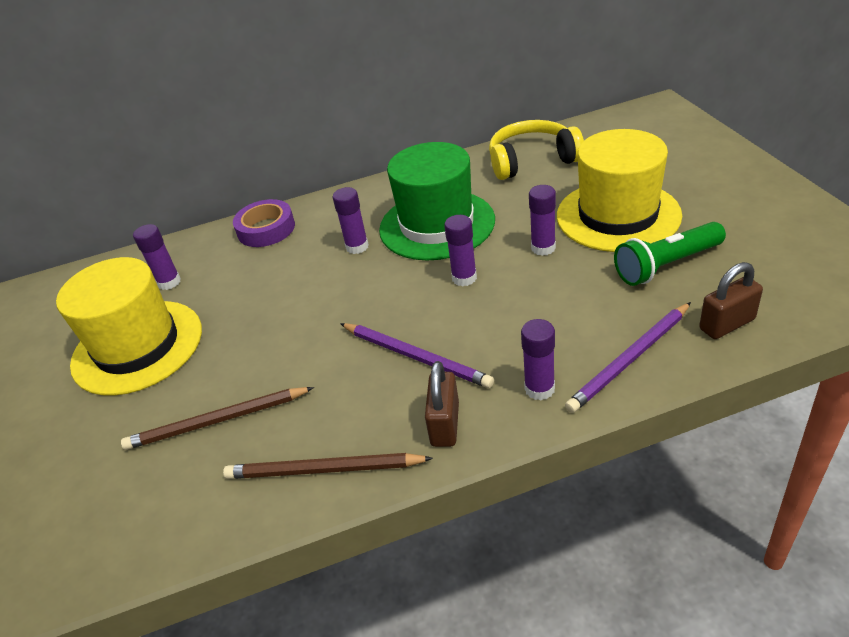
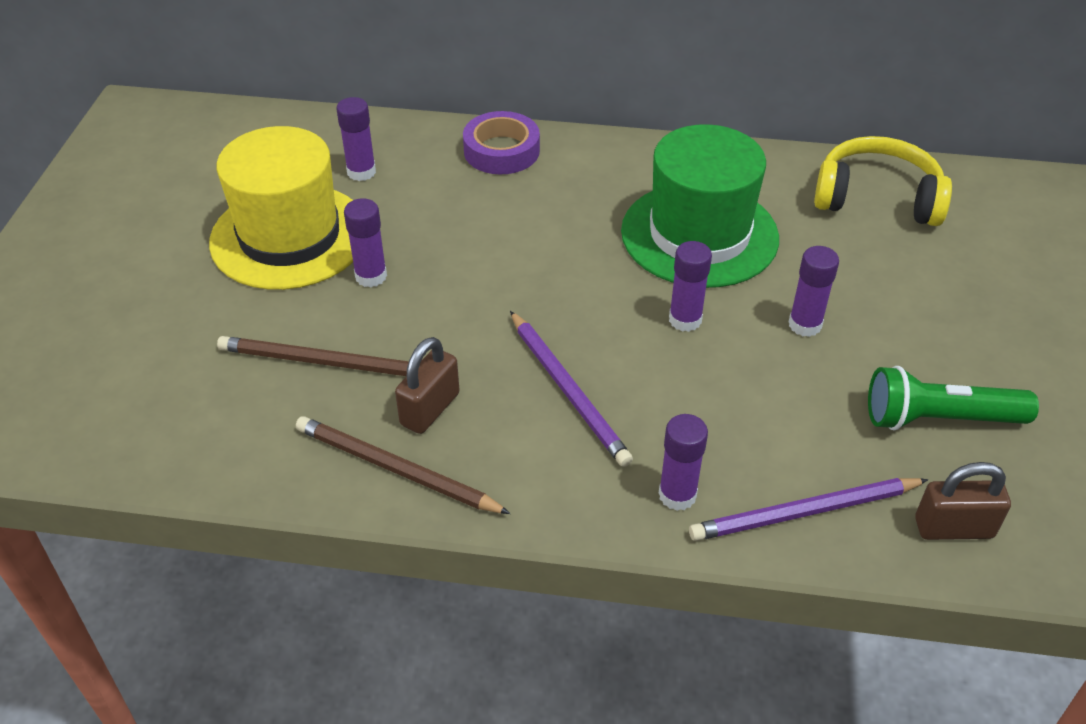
camera: 20 degrees right, 5 degrees up
purple glue stick [333,187,369,254] -> purple glue stick moved to [344,198,387,288]
brown padlock [425,361,459,447] -> brown padlock moved to [395,337,460,434]
yellow hat [557,129,682,252] -> none

